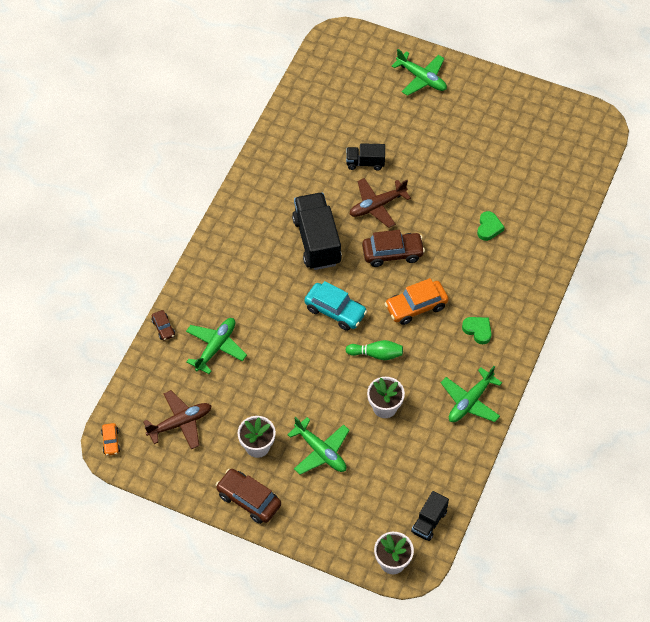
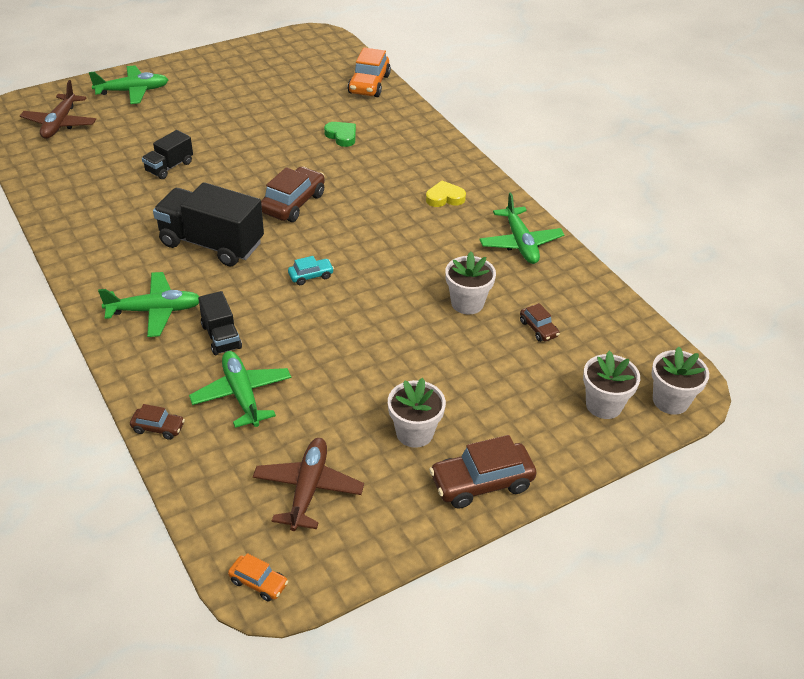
camera: 55 degrees left, 15 degrees down
green plane [287,417,350,474] -> green plane moved to [98,272,199,337]
turquoise car [304,281,367,331] -> turquoise car [288,256,334,285], size x0.53
green bowling pin [345,340,403,360] -> none
brown plane [349,178,411,228] -> brown plane moved to [20,80,96,139]
orange car [385,278,448,325] -> orange car moved to [348,48,391,97]
black truck [411,491,449,541] -> black truck moved to [198,291,242,355]
green heart [462,317,492,344] -> yellow heart [426,181,466,207]
none -> brown car [520,303,560,342]
none -> white flower pot [583,350,640,419]

